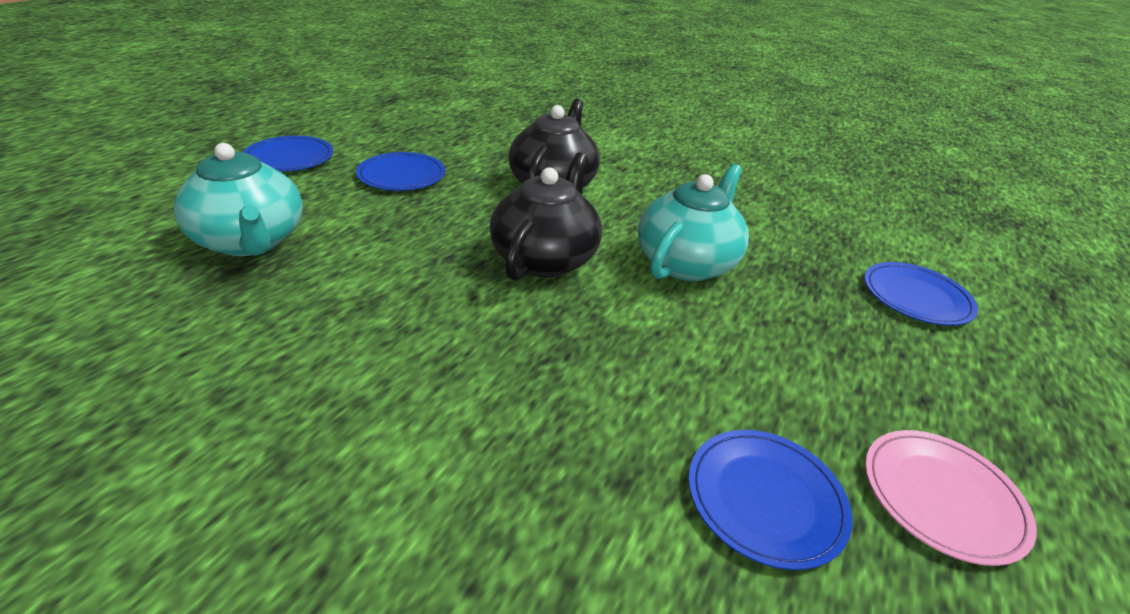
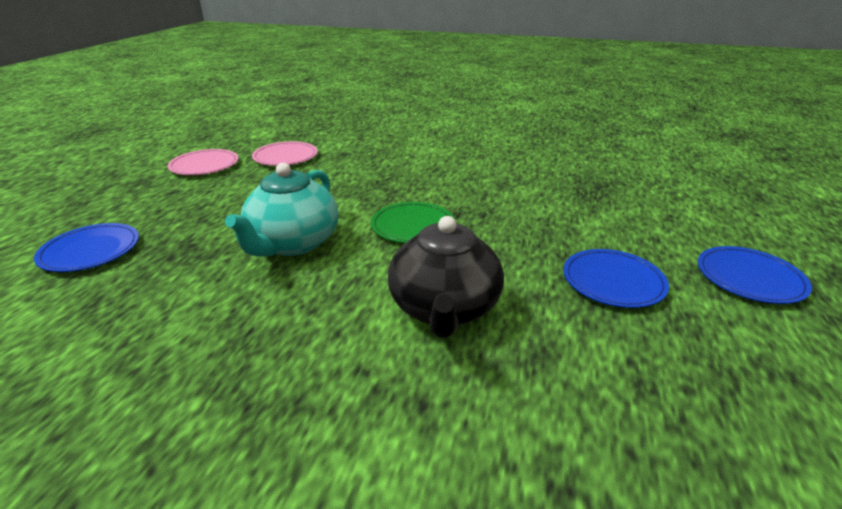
camera: 170 degrees right, 5 degrees down
turquoise teapot [174,143,303,256] -> none
black teapot [490,153,602,281] -> green plate [371,202,454,243]
blue plate [688,430,853,570] -> pink plate [252,141,318,166]

